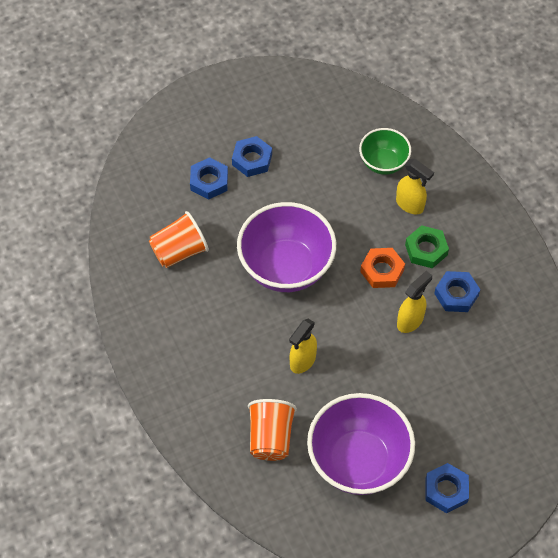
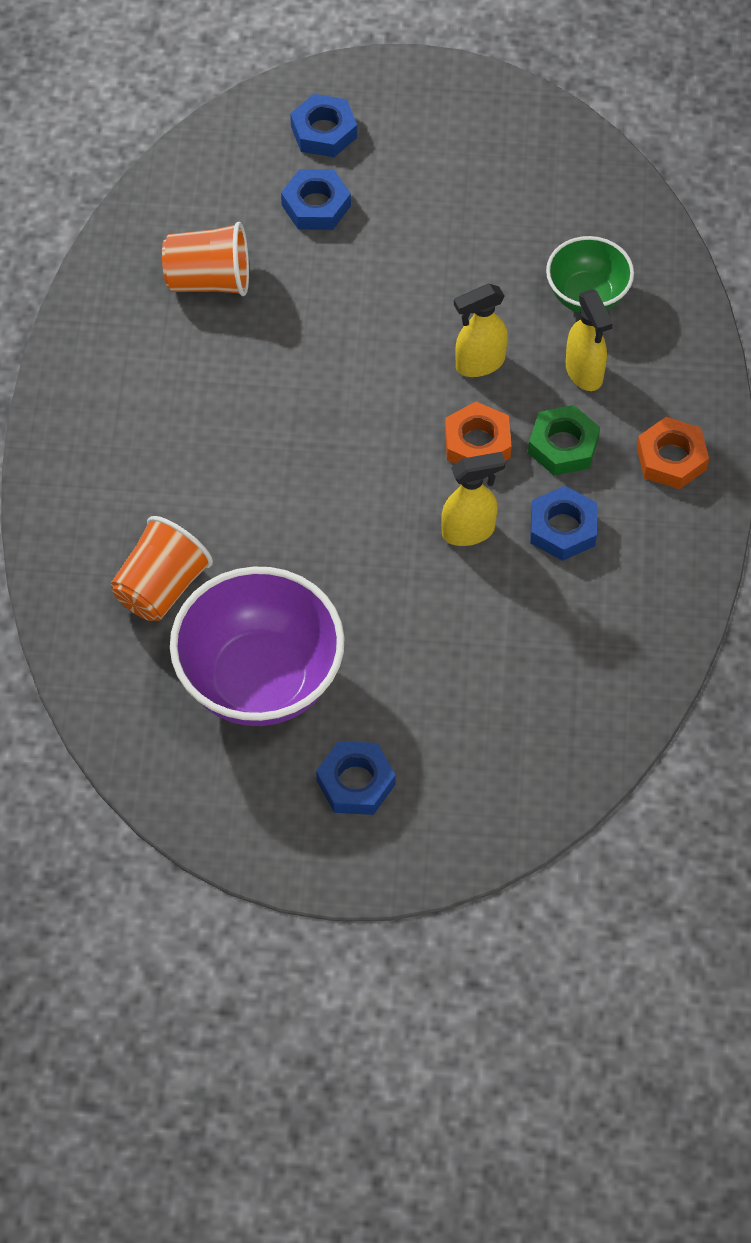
camera: 30 degrees right, 0 degrees up
blue nut [232,136,272,177] -> blue nut moved to [290,94,357,157]
purple bowl [237,202,336,292] -> none
yellow spray bottle [289,319,317,374] -> yellow spray bottle moved to [454,284,508,377]
none -> orange nut [637,417,709,489]

